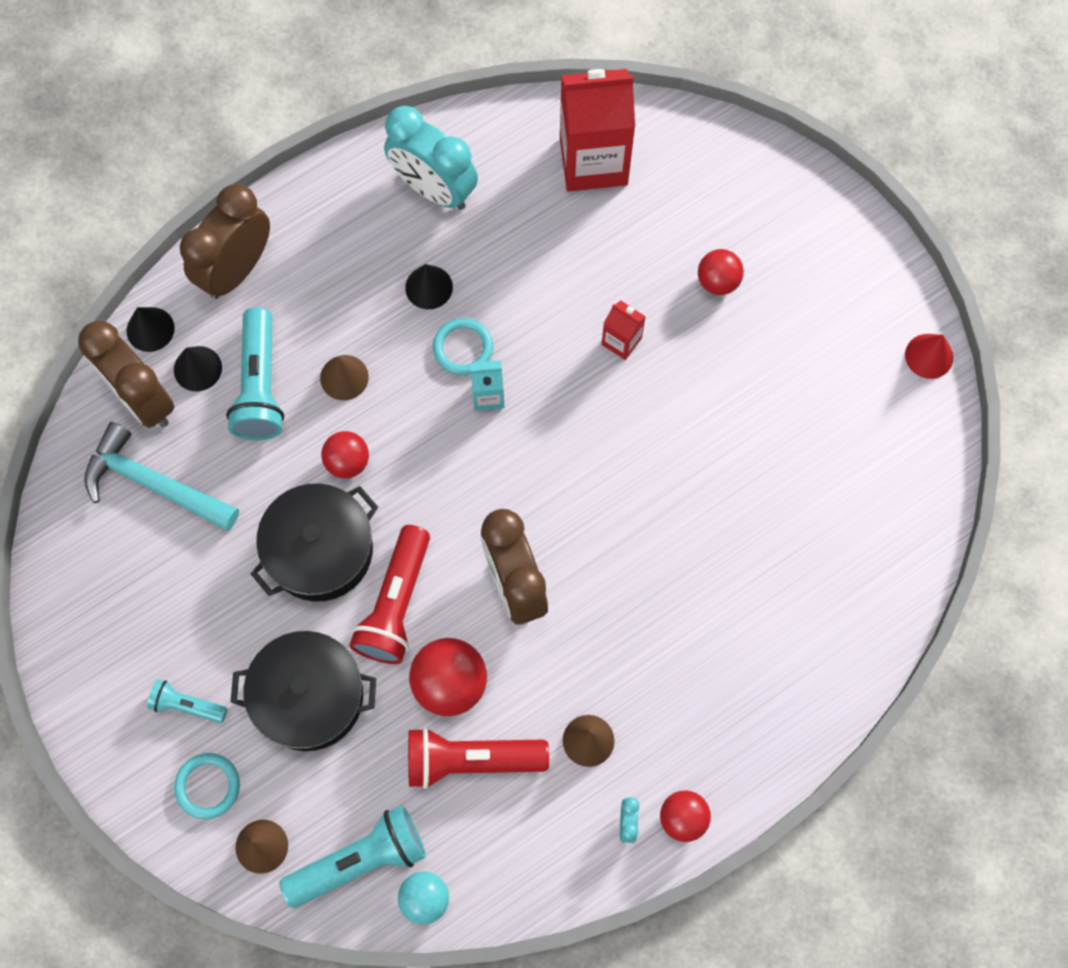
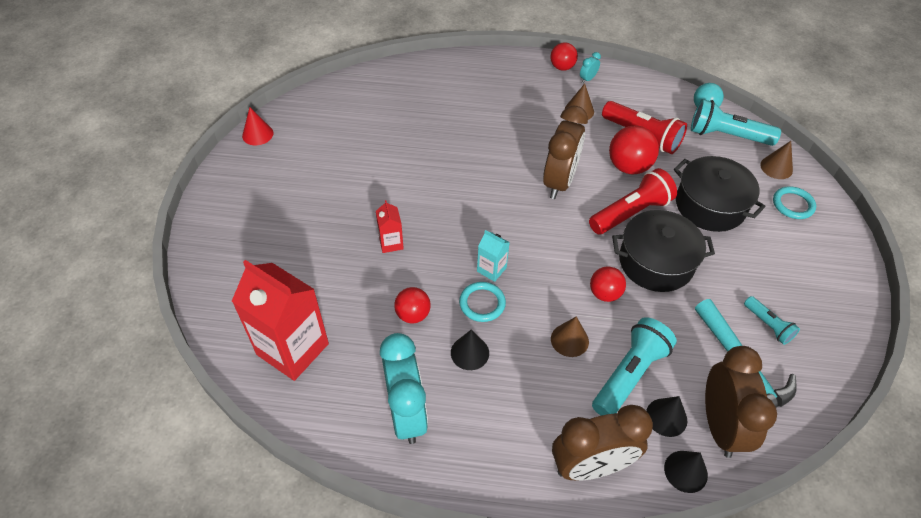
camera: 140 degrees left, 20 degrees down
turquoise flashlight [147,679,227,723] -> turquoise flashlight moved to [744,296,800,345]
red ball [698,249,744,295] -> red ball moved to [394,287,431,323]

